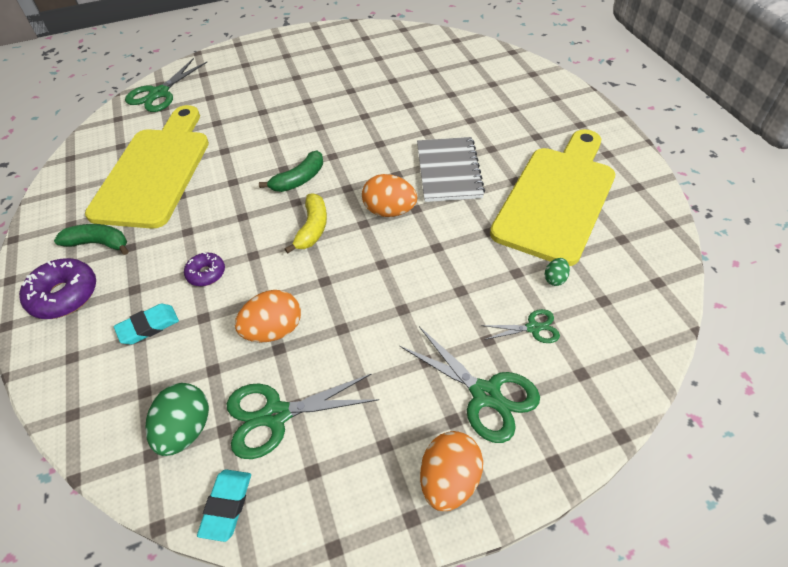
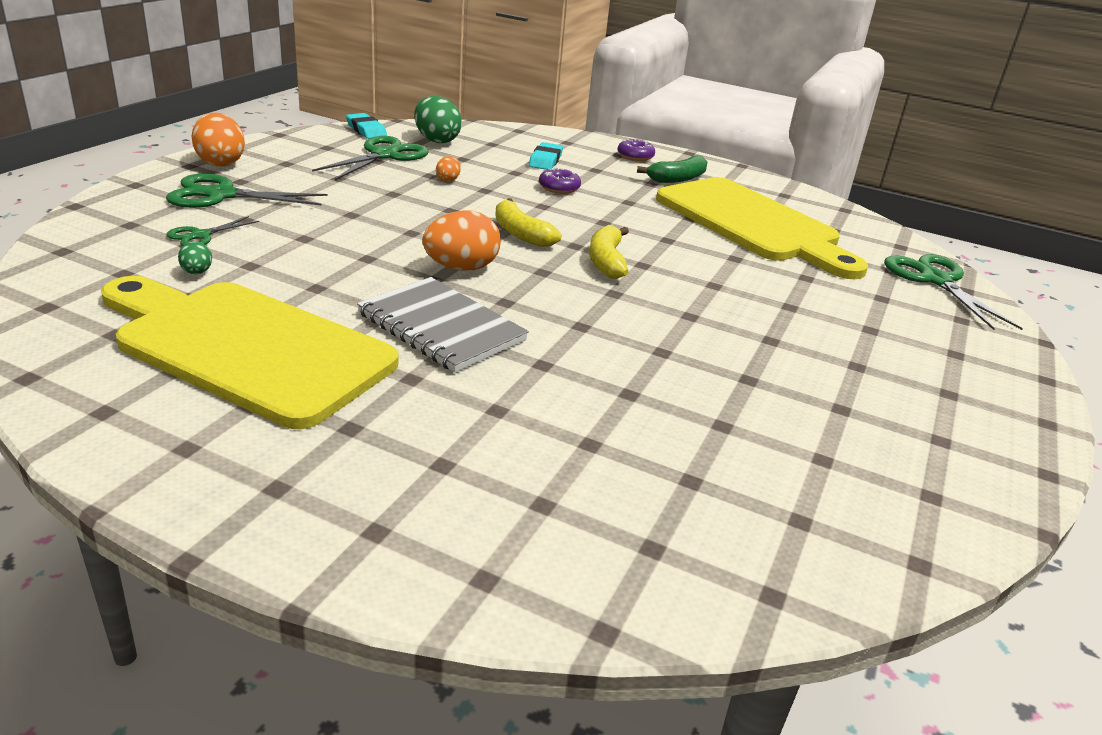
camera: 130 degrees right, 20 degrees down
purple donut [19,258,96,319] -> purple donut [618,138,655,161], size x0.58
orange egg [235,290,301,342] -> orange egg [436,156,461,182], size x0.50
green banana [259,151,323,192] -> yellow banana [589,225,629,279]
yellow cutting board [490,129,615,266] -> yellow cutting board turned 135 degrees clockwise [101,276,398,429]

